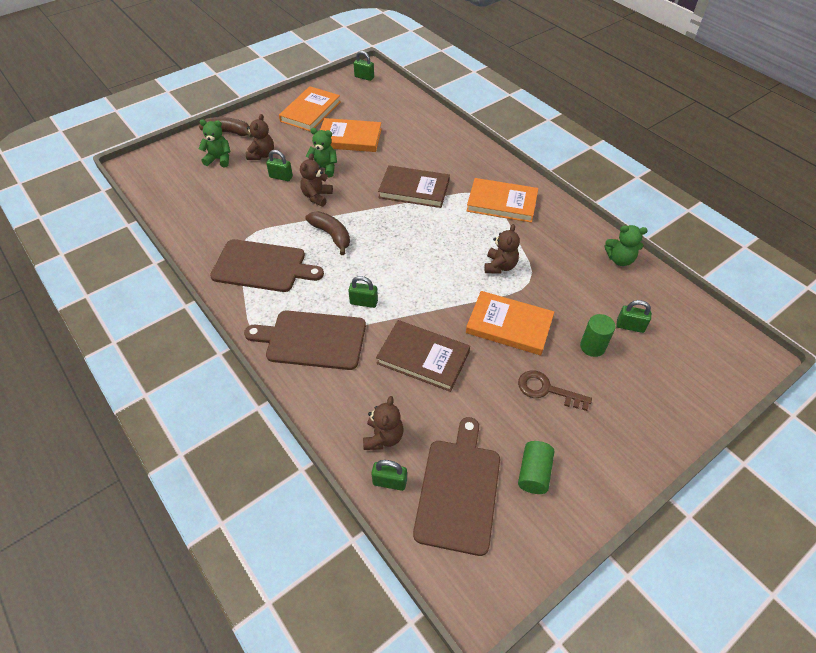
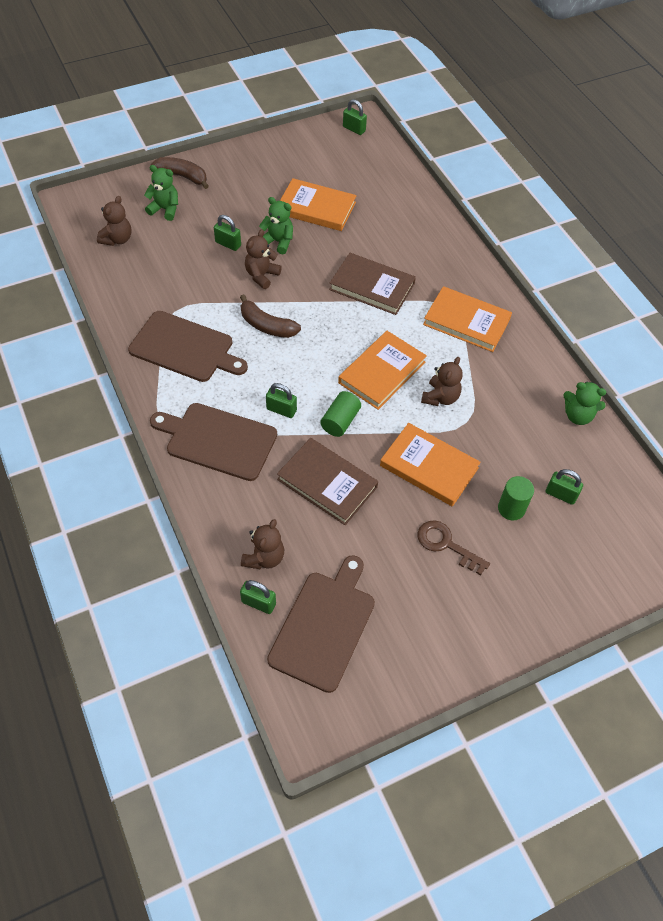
camera: 10 degrees right, 5 degrees up
brown teddy bear [246,114,274,160] -> brown teddy bear moved to [97,196,132,246]
orange book [279,86,341,132] -> orange book moved to [338,331,427,410]
brown banana [305,211,350,255] -> brown banana turned 150 degrees clockwise [240,294,301,338]
green cylinder [518,441,554,494] -> green cylinder moved to [320,391,361,437]

